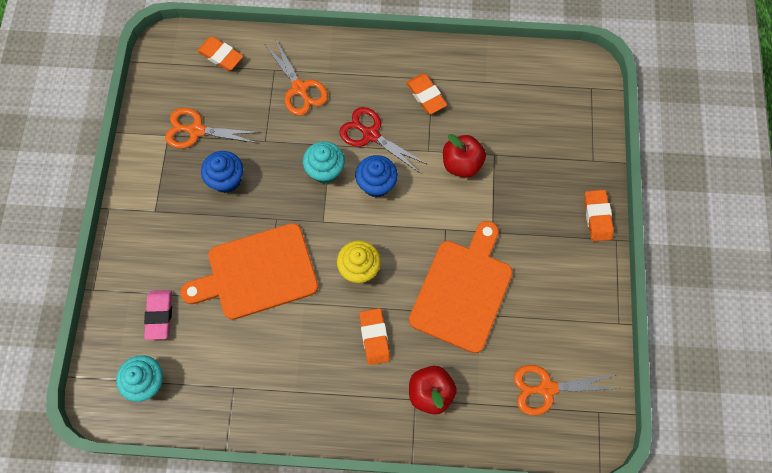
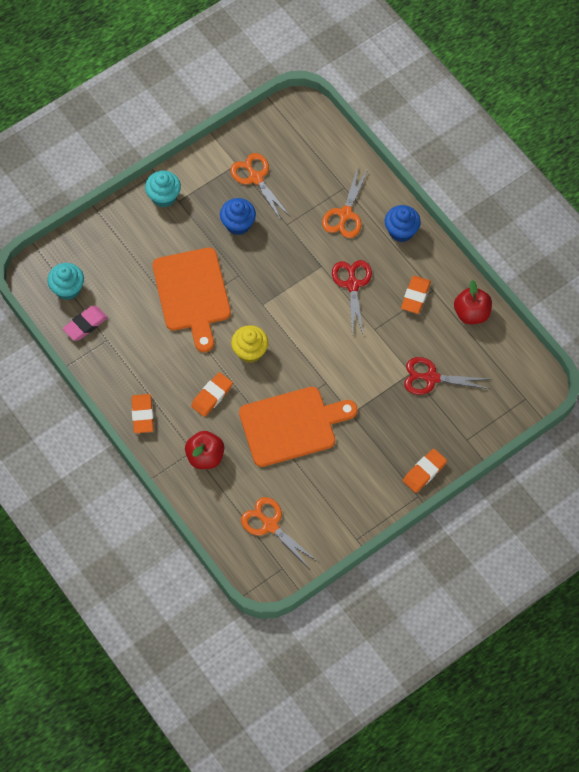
camera: 50 degrees right, 5 degrees down
pink eraser [144,290,172,340] -> pink eraser moved to [63,306,108,341]
orange cutting board [180,223,318,320] -> orange cutting board turned 135 degrees counterclockwise [152,248,231,352]
orange eraser [197,36,243,71] -> orange eraser moved to [132,394,154,433]
turquoise cupcake [303,141,345,184] -> turquoise cupcake moved to [145,171,181,208]
blue cupcake [355,155,398,198] -> blue cupcake moved to [385,205,421,242]
red apple [443,134,486,178] -> red apple moved to [454,280,492,324]
none -> red scissors [404,357,490,395]

